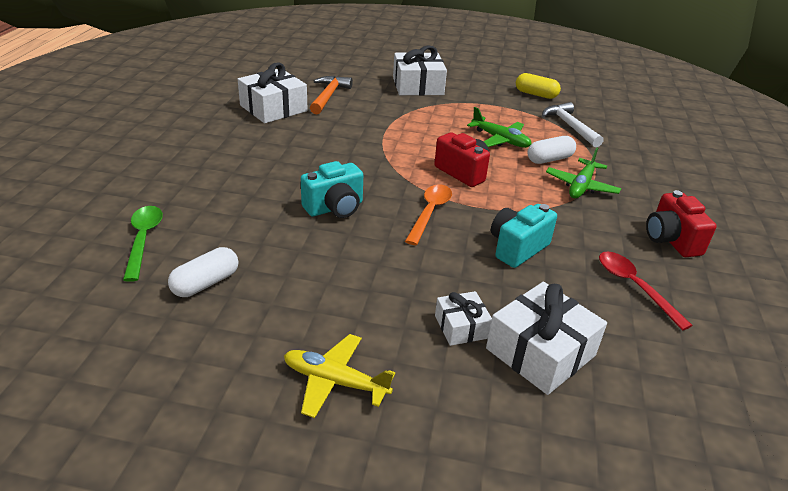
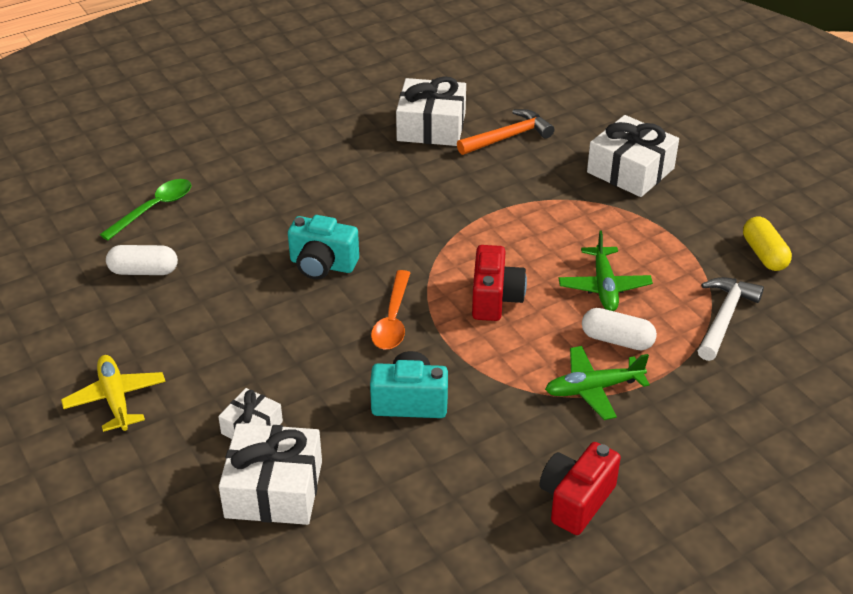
camera: 50 degrees right, 5 degrees up
orange spoon [405,184,452,245] -> orange spoon turned 120 degrees clockwise [371,270,410,349]
red spoon [599,251,693,331] -> none

